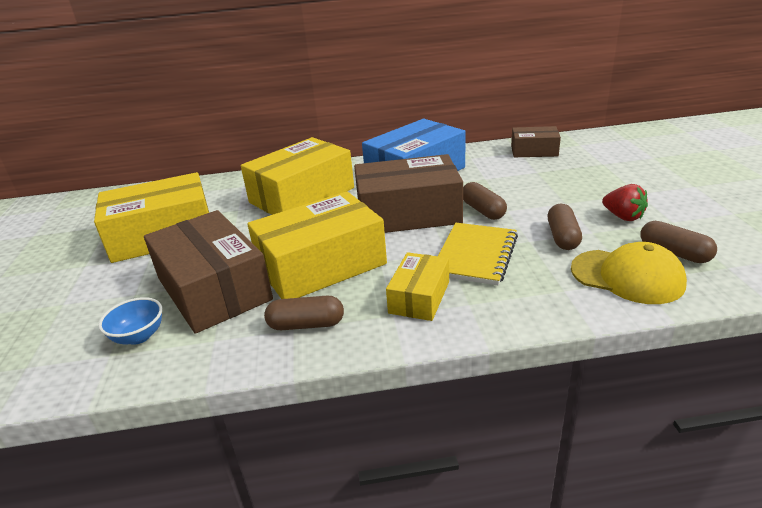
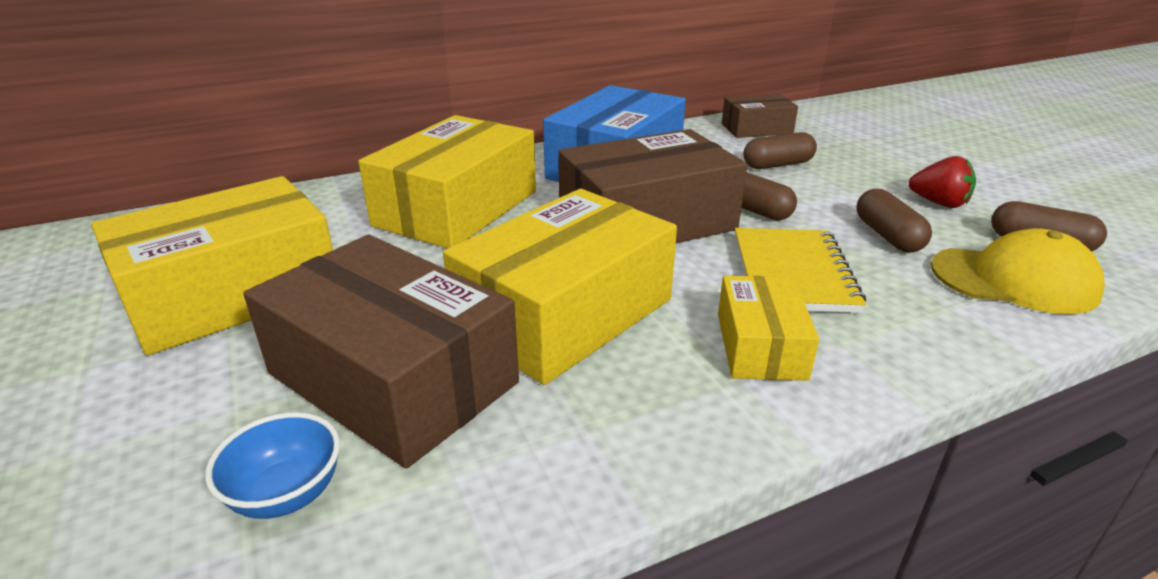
camera: 20 degrees left, 0 degrees up
brown capsule [264,296,344,330] -> brown capsule moved to [743,132,817,169]

